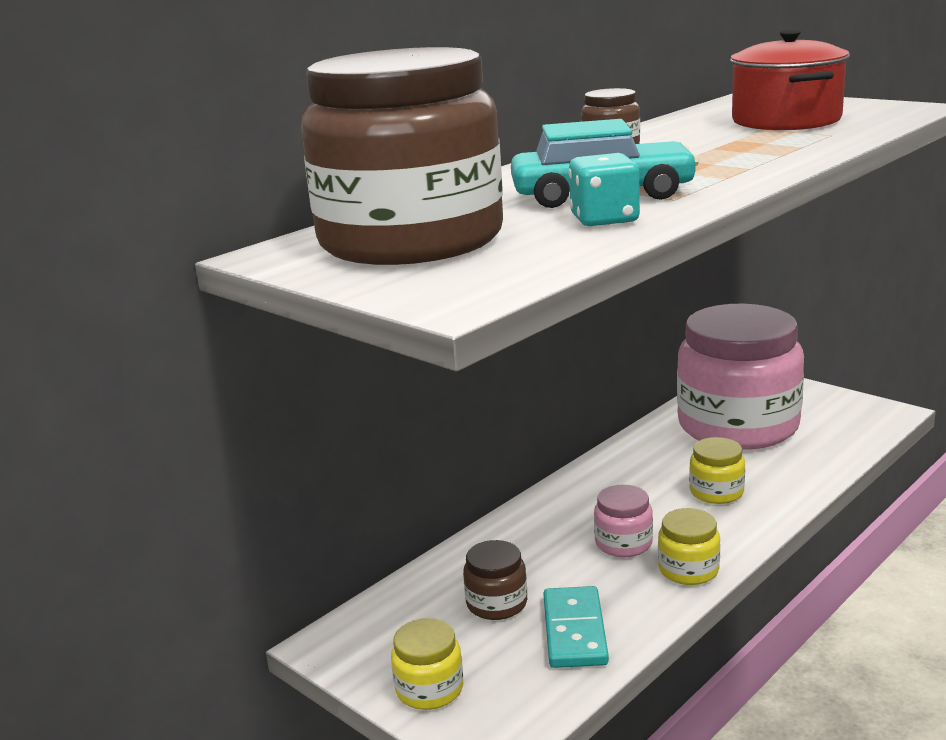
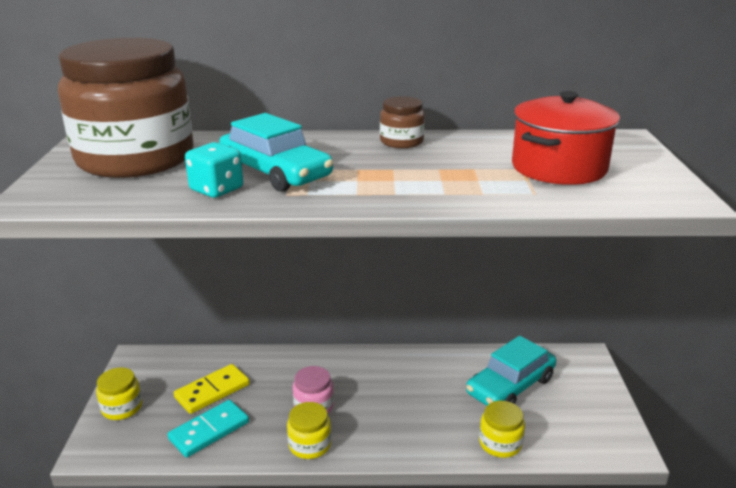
camera: 45 degrees right, 5 degrees up
brown jar [463,540,527,620] -> yellow domino [174,364,250,414]
pink jar [677,304,804,450] -> turquoise car [466,336,556,406]
yellow jar [689,437,745,504] -> yellow jar moved to [479,401,525,458]

